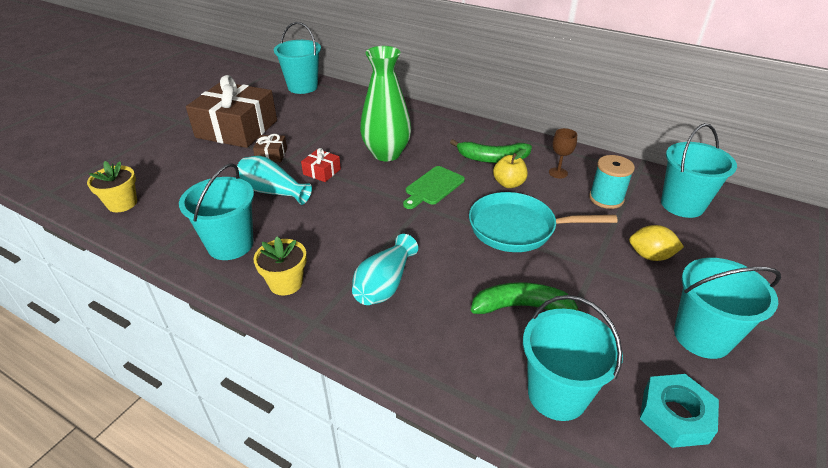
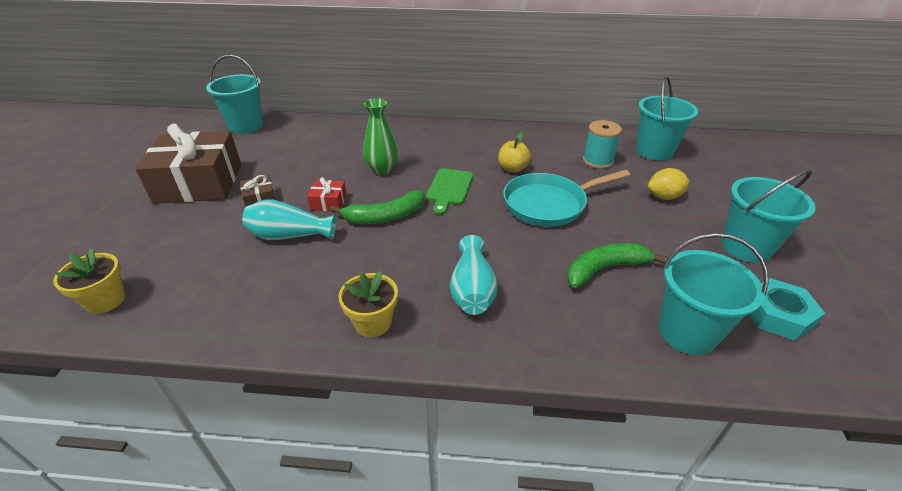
camera: 25 degrees left, 0 degrees up
turquoise bucket [179,163,254,260] -> none
green vase [360,46,411,161] -> green vase [363,98,398,175], size x0.65
green banana [450,139,532,163] -> green banana moved to [330,191,425,224]
brown goblet [549,128,577,179] -> none

